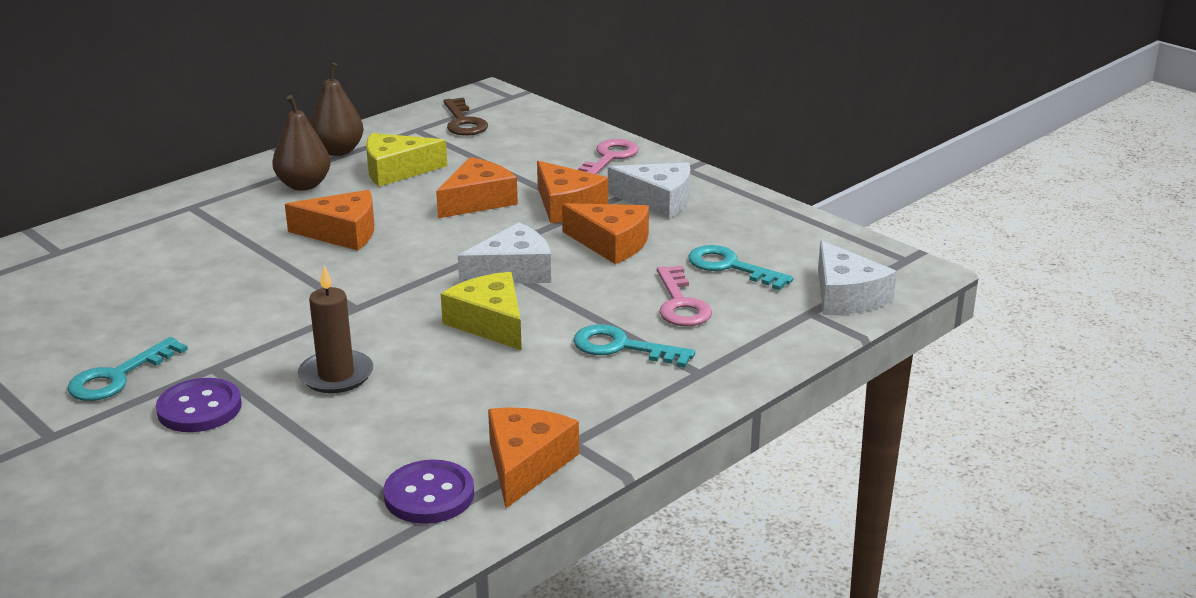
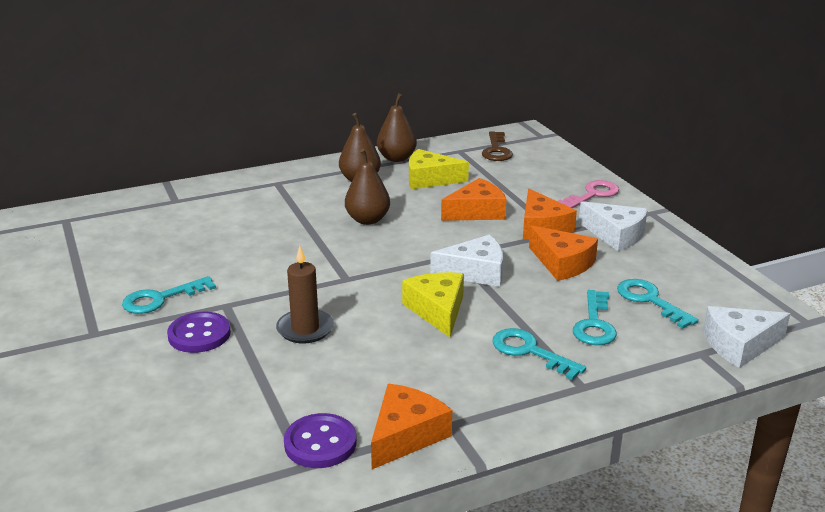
camera: 20 degrees right, 0 degrees up
orange cheese [285,190,374,250] -> brown pear [345,149,390,225]
pink key [657,266,712,326] -> turquoise key [573,290,617,345]
white cheese [818,240,897,315] -> white cheese turned 75 degrees clockwise [703,306,790,368]

